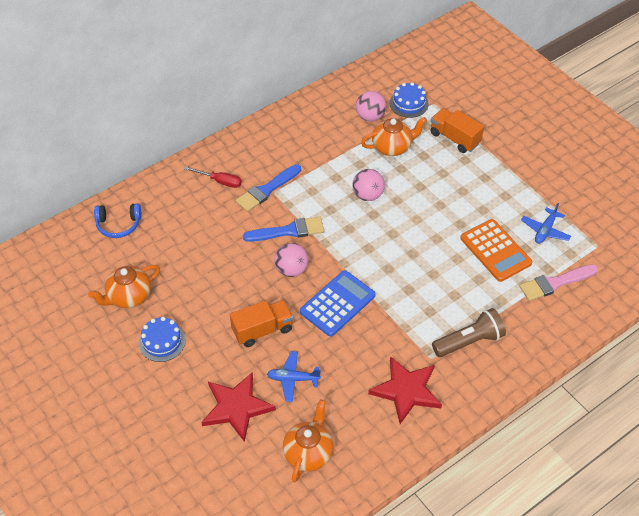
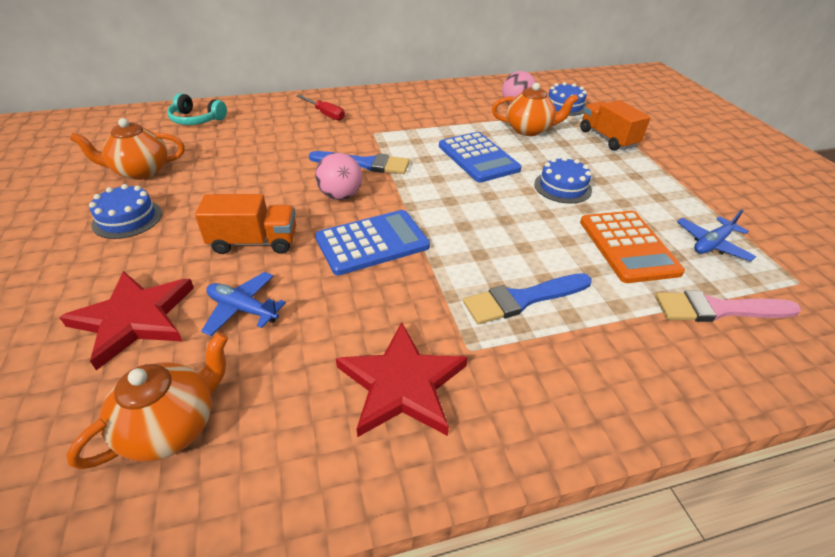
camera: 20 degrees right, 10 degrees down
blue headphones [94,203,141,238] -> turquoise headphones [167,93,227,125]
blue brush [236,164,301,212] -> blue brush moved to [463,273,592,324]
pink ball [352,169,385,201] -> blue calculator [439,132,522,183]
brown flashlight [432,308,506,357] -> none
none -> blue cake [534,156,592,204]

